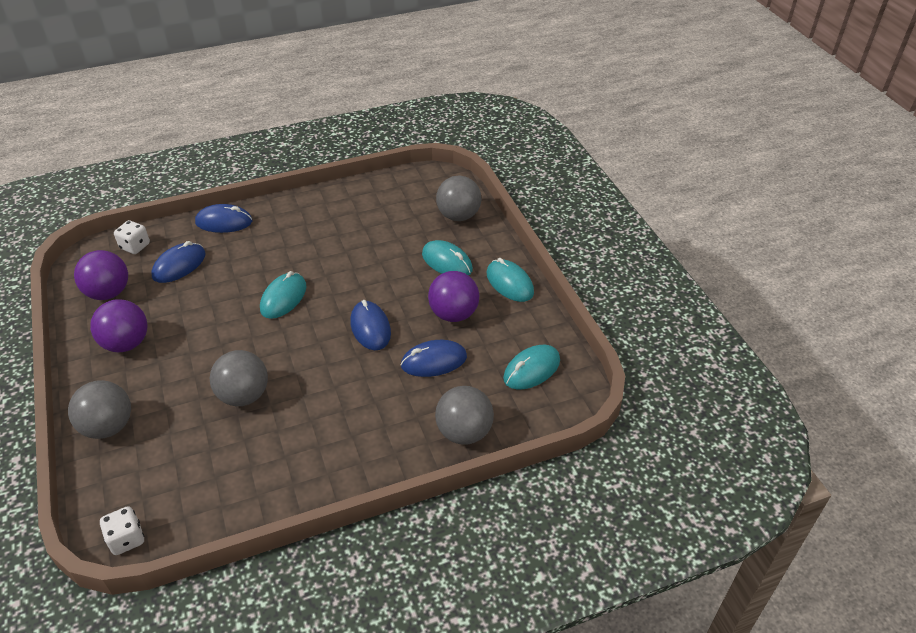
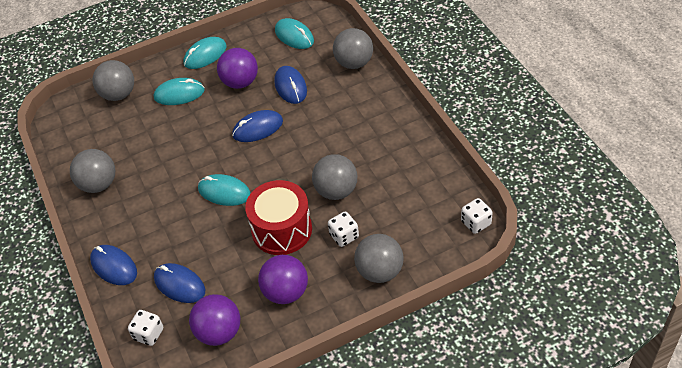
camera: 90 degrees left, 5 degrees up
blue mouse [195,204,252,233] -> blue mouse turned 45 degrees counterclockwise [90,245,137,285]
turquoise mouse [422,240,473,275] -> turquoise mouse turned 45 degrees clockwise [154,78,205,105]
none -> grey ball [70,149,115,193]
none -> red drum [245,180,312,255]
none -> white dice [328,211,359,247]

